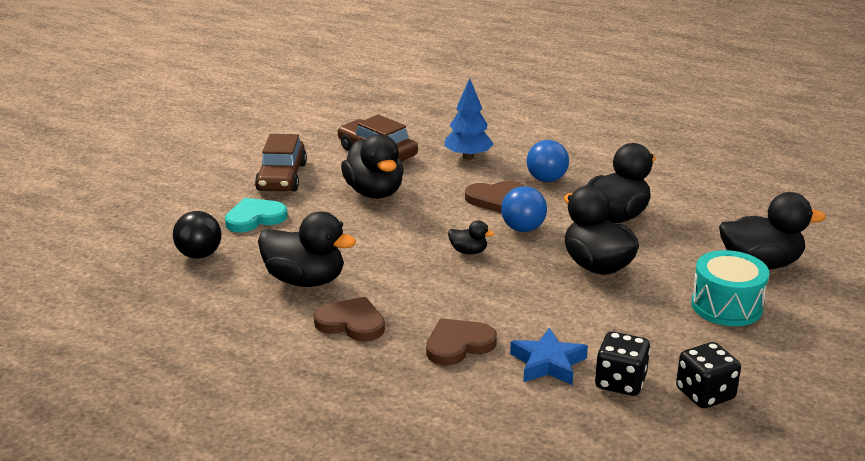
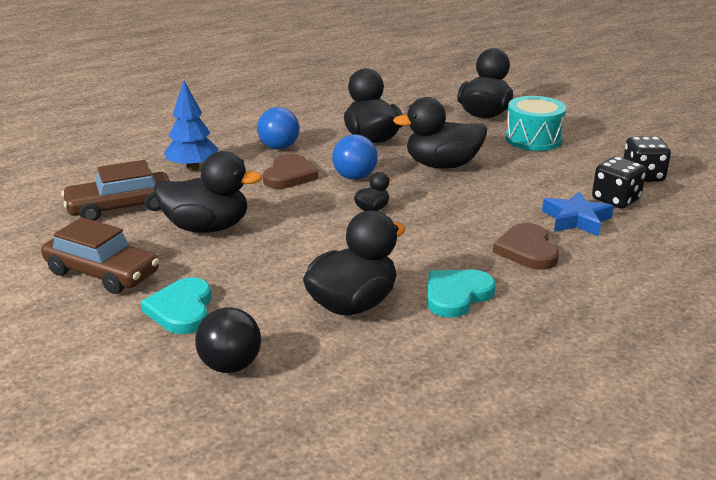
camera: 65 degrees left, 0 degrees up
brown heart [314,297,385,341] -> turquoise heart [427,270,496,318]

